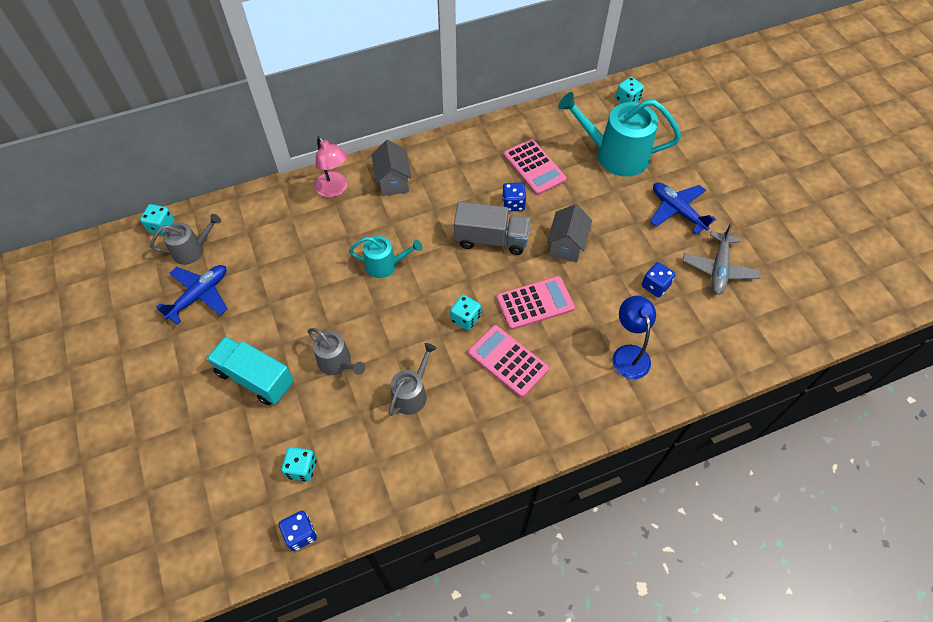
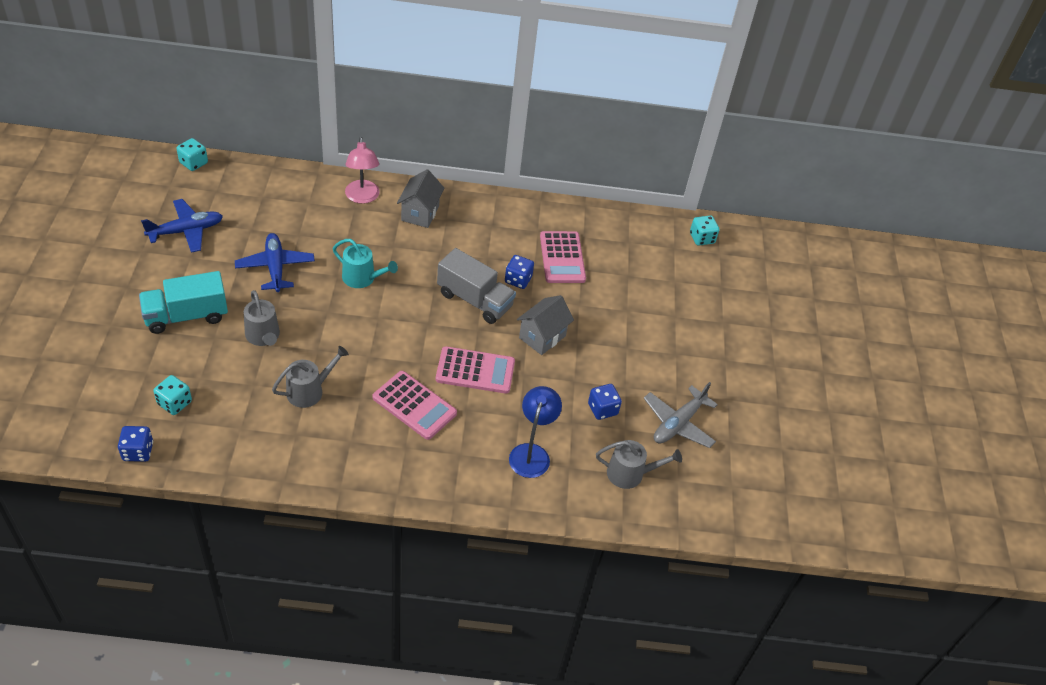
camera: 20 degrees right, 10 degrees down
grey watering can [150,214,221,265] -> grey watering can moved to [596,440,682,489]
turquoise truck [206,336,294,405] -> turquoise truck turned 75 degrees counterclockwise [139,271,228,334]
turquoise dice [450,295,481,330] -> none
pink calculator [468,325,549,397] -> pink calculator turned 150 degrees clockwise [373,371,457,440]
turquoise watering can [558,92,681,177] -> none
blue plane [650,182,716,234] -> blue plane moved to [235,233,315,292]

